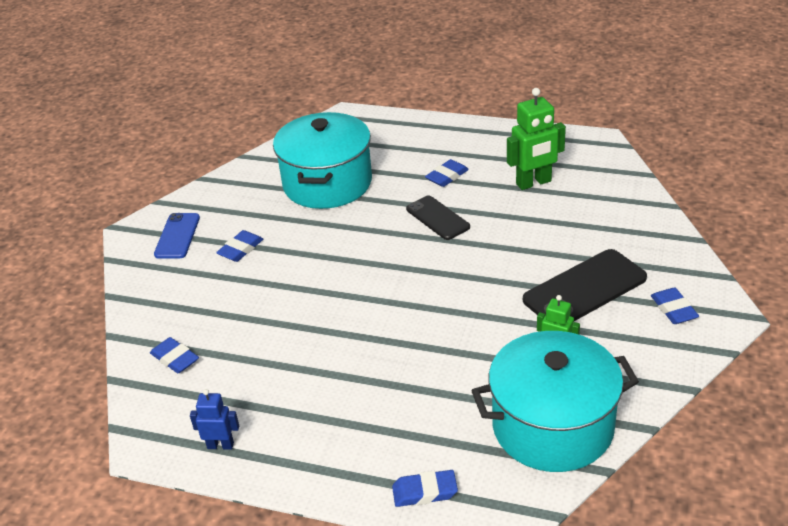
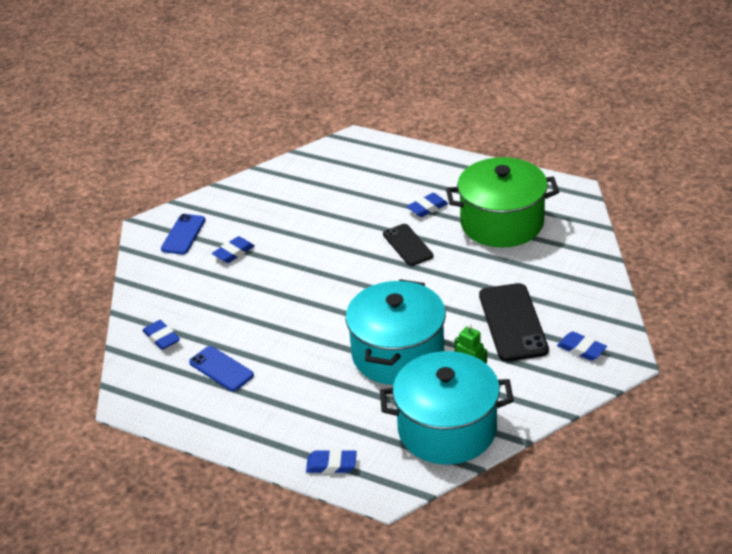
camera: 10 degrees right, 0 degrees up
blue robot [190,389,239,450] -> none
turquoise pot [273,112,372,209] -> turquoise pot moved to [346,279,446,385]
green robot [507,88,566,190] -> green pot [446,157,559,248]
black phone [523,249,647,321] -> black phone turned 75 degrees counterclockwise [479,283,549,362]
blue eraser [651,287,699,324] -> blue eraser turned 45 degrees counterclockwise [557,332,607,361]
none -> blue phone [189,346,254,391]

